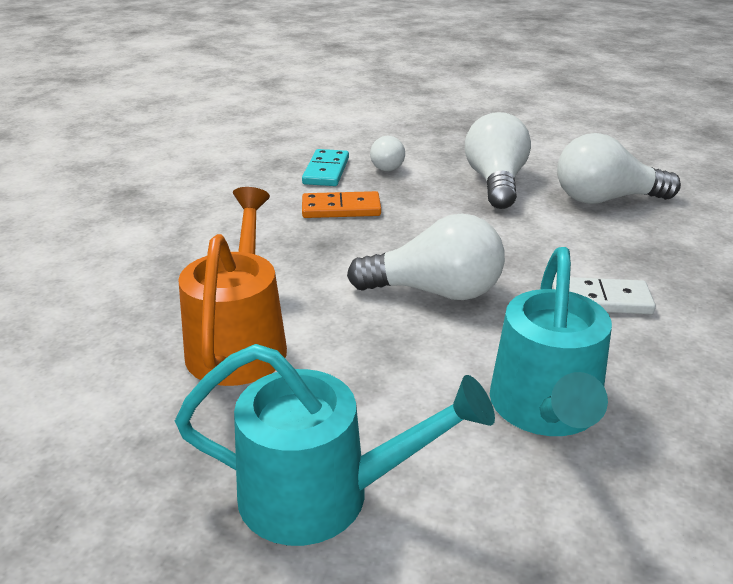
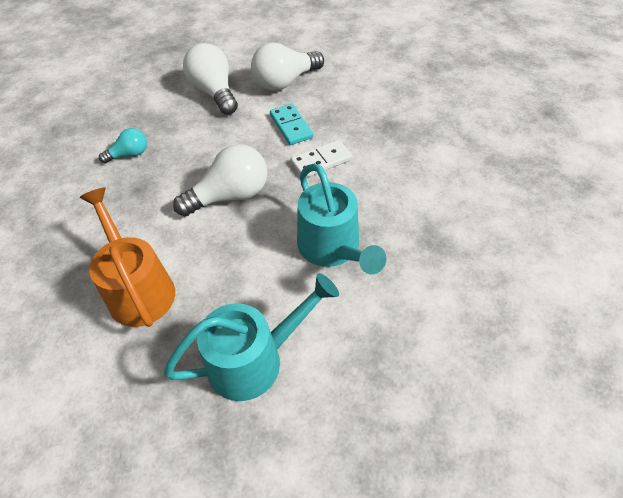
camera: 30 degrees left, 20 degrees up
turquoise domino [302,149,349,186] -> turquoise domino moved to [270,104,313,145]
orange domino [302,191,381,218] -> turquoise light bulb [99,128,147,163]
white light bulb [370,136,405,171] -> none

